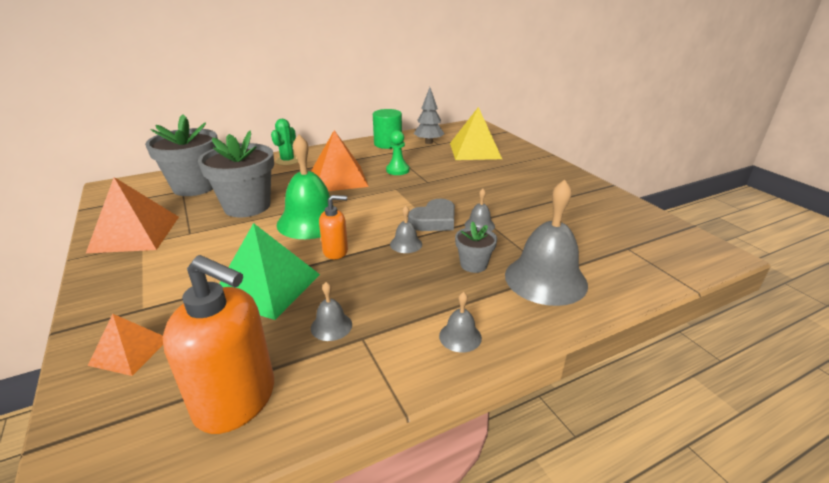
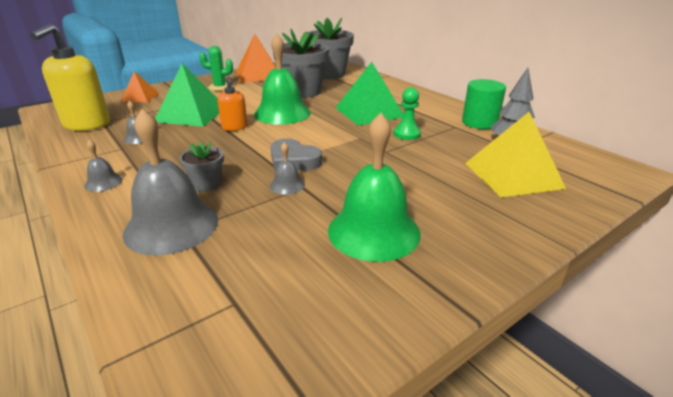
camera: 80 degrees right, 0 degrees up
orange soap dispenser [162,255,274,434] -> yellow soap dispenser [30,24,110,131]
green cactus [271,119,298,166] -> green cactus moved to [199,46,233,91]
orange pyramid [311,130,369,191] -> green pyramid [336,62,403,126]
grey bell [390,206,422,253] -> none
none -> green bell [328,113,421,262]

